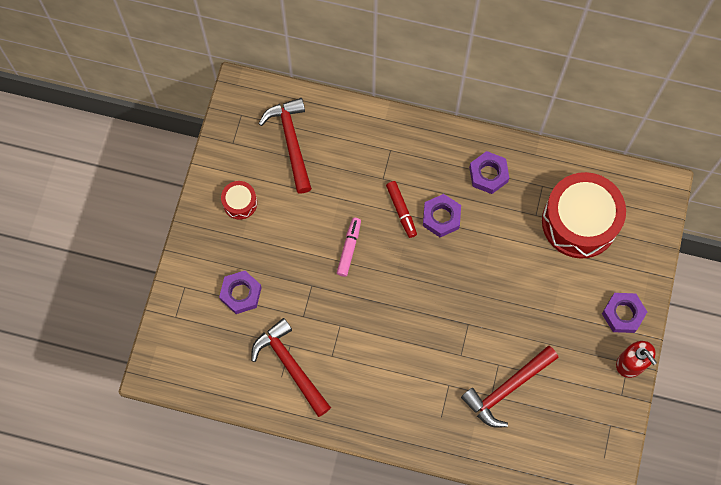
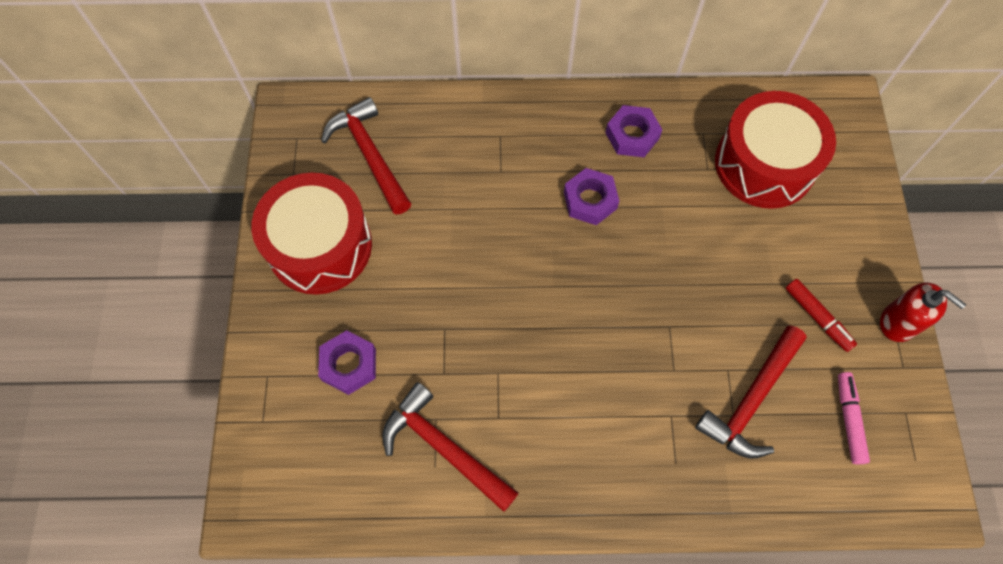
camera: 15 degrees left, 5 degrees down
red drum [221,181,257,220] -> red drum [252,173,372,295], size x2.20
pink marker [337,218,361,277] -> pink marker moved to [838,372,870,464]
red marker [386,181,417,238] -> red marker moved to [786,279,857,352]
purple nut [602,293,647,333] -> none

